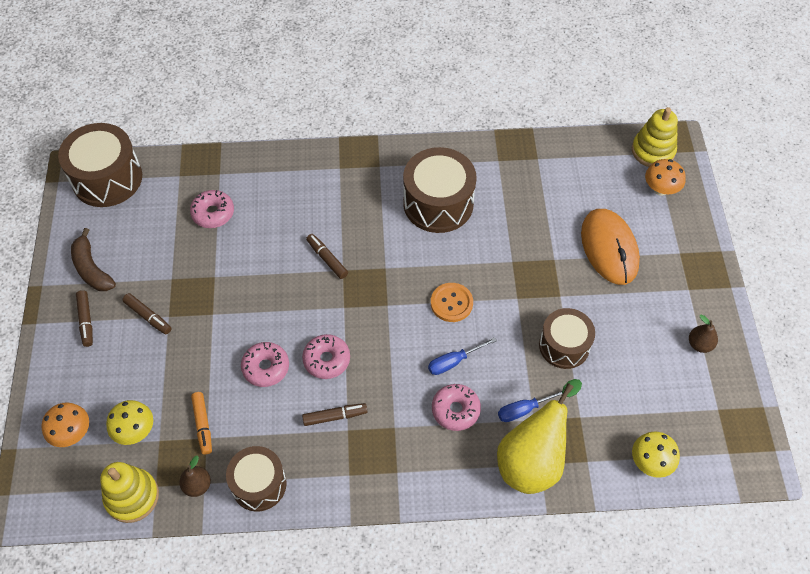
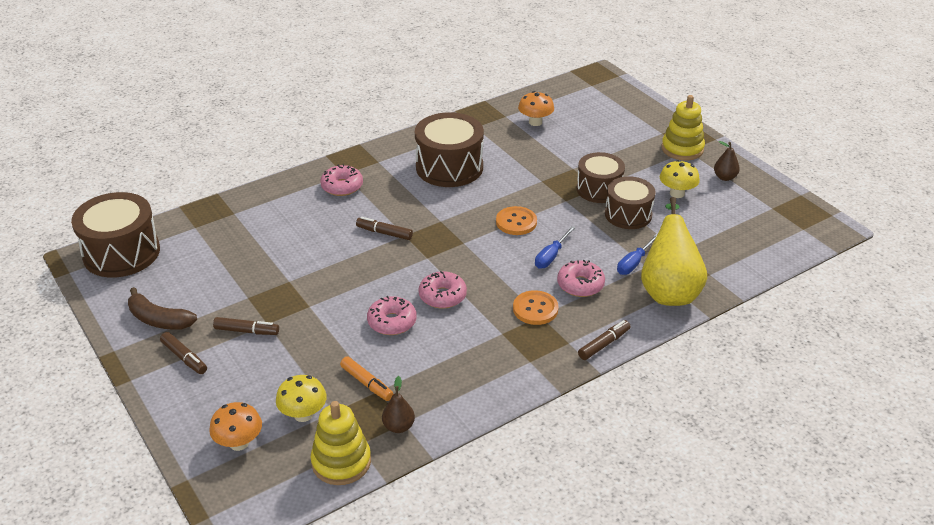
camera: 30 degrees left, 20 degrees down
pink donut [190,190,234,228] -> pink donut moved to [320,164,363,196]
brown drum [226,446,287,511] -> brown drum moved to [577,152,625,203]
brown marker [302,403,367,426] -> brown marker moved to [578,320,631,360]
orange mouse [581,209,640,285] -> none
yellow stacking toy [632,107,678,167] -> yellow stacking toy moved to [661,95,705,161]
yellow mushroom [632,431,680,478] -> yellow mushroom moved to [660,160,700,198]
orange mushroom [645,159,686,196] -> orange mushroom moved to [518,91,554,126]
none -> orange button [513,290,559,325]

